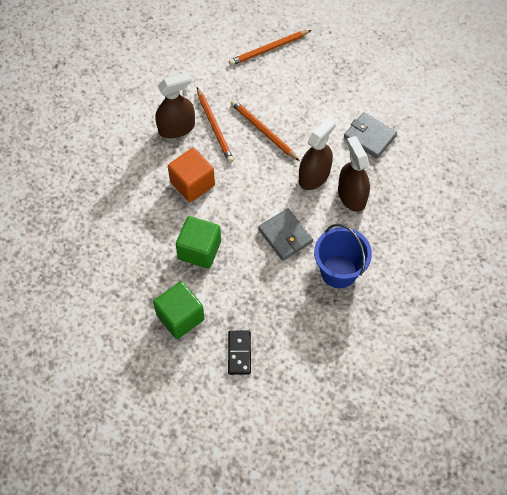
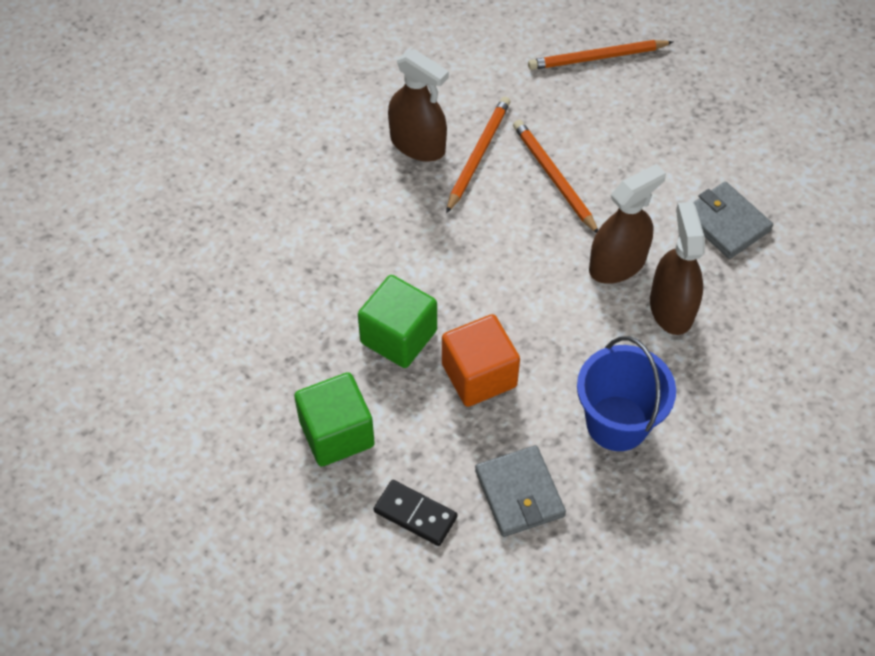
camera: 15 degrees right, 5 degrees down
brown spray bottle [155,72,195,138] -> brown spray bottle turned 45 degrees clockwise [388,49,449,161]
orange cube [168,148,215,202] -> orange cube moved to [442,314,520,407]
orange pencil [197,87,234,163] -> orange pencil turned 150 degrees counterclockwise [446,96,511,213]
black domino [228,331,251,375] -> black domino turned 75 degrees counterclockwise [374,480,458,546]
grey wallet [258,208,313,261] -> grey wallet moved to [475,445,566,537]

